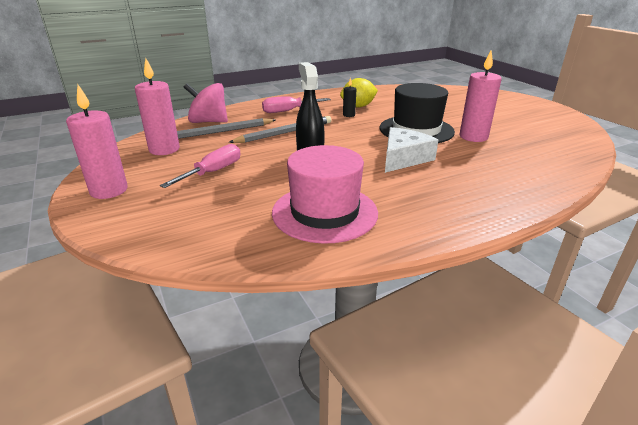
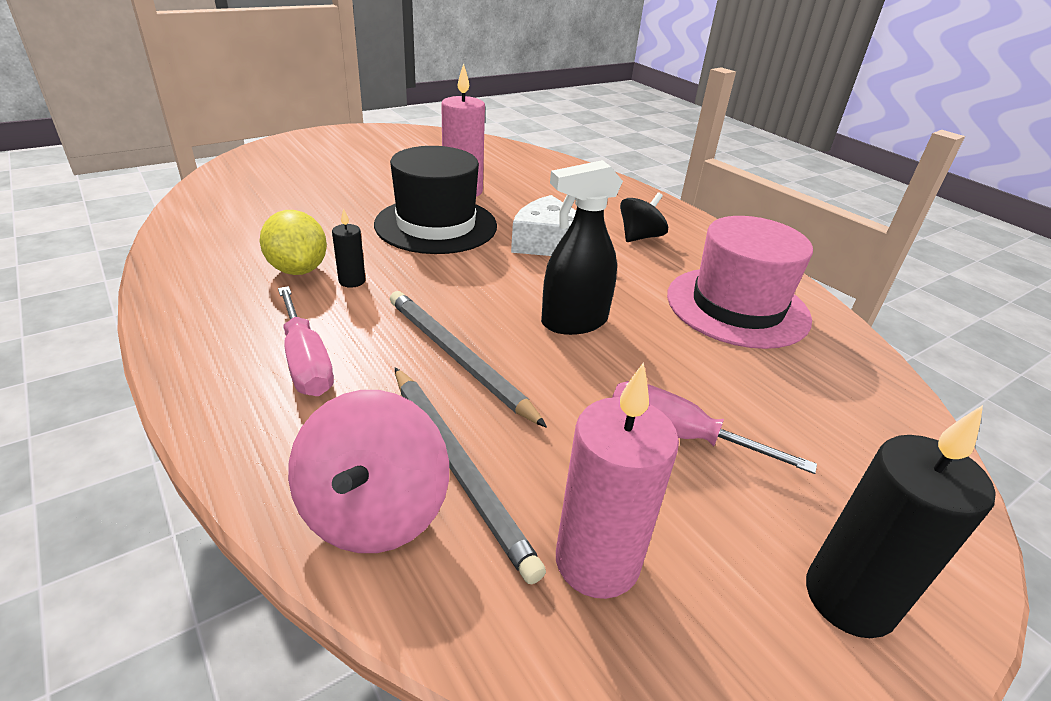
camera: 100 degrees left, 5 degrees up
pink candle [66,85,128,199] -> black candle [806,405,996,638]
none -> black spinning top [620,192,668,242]

